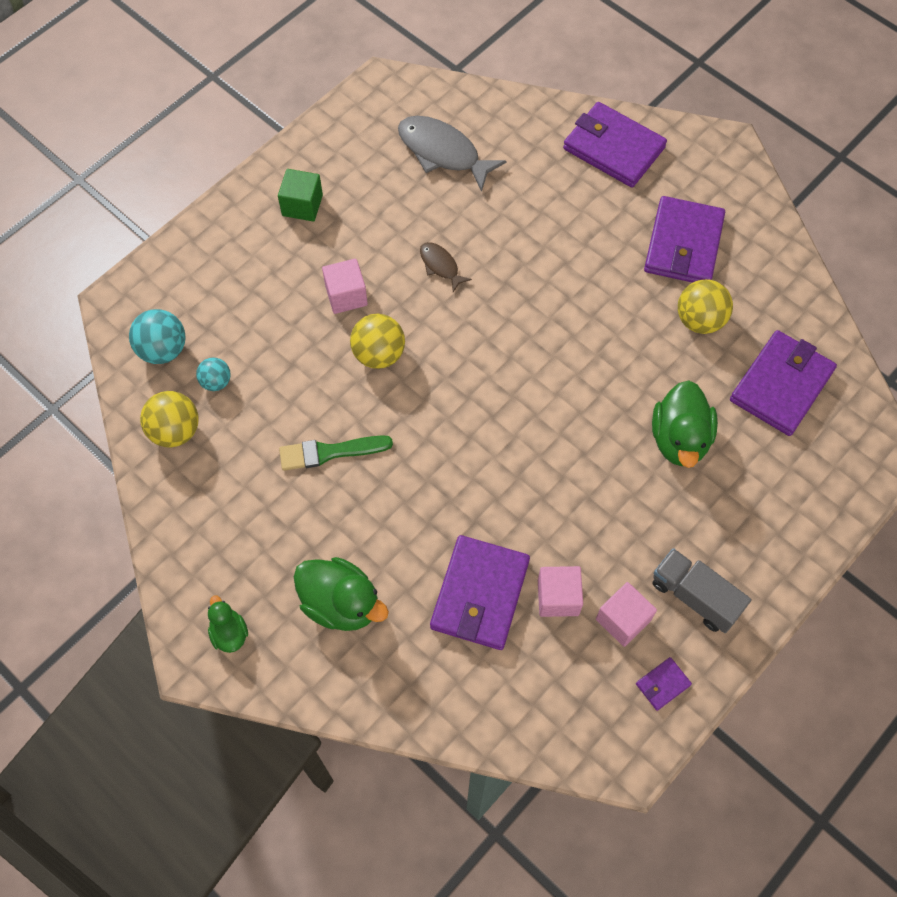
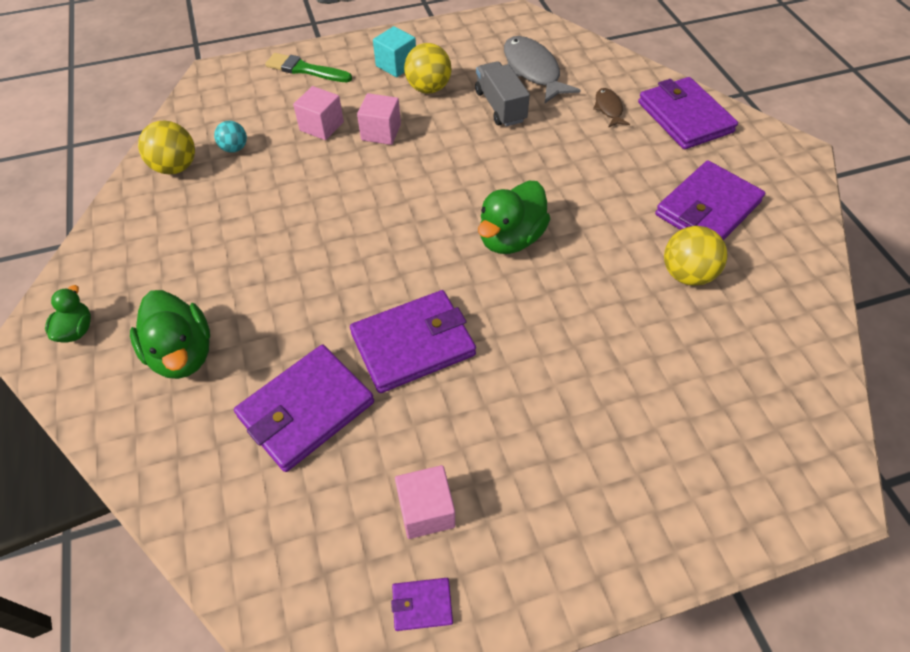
camera: 30 degrees right, 10 degrees down
turquoise ball [129,309,185,364] -> none
green cube [278,169,323,222] -> turquoise cube [373,26,416,77]
green brush [279,435,393,471] -> green brush moved to [265,53,352,82]
yellow ball [350,314,405,369] -> yellow ball moved to [404,43,452,93]
brown fish [420,242,472,292] -> brown fish moved to [593,88,630,128]
pink cube [538,566,583,617] -> pink cube moved to [293,86,344,140]
green duck [652,380,718,468] -> green duck moved to [478,181,550,254]
grey truck [652,548,752,633] -> grey truck moved to [475,61,530,127]
purple wallet [730,330,837,436] -> purple wallet moved to [350,290,476,393]

